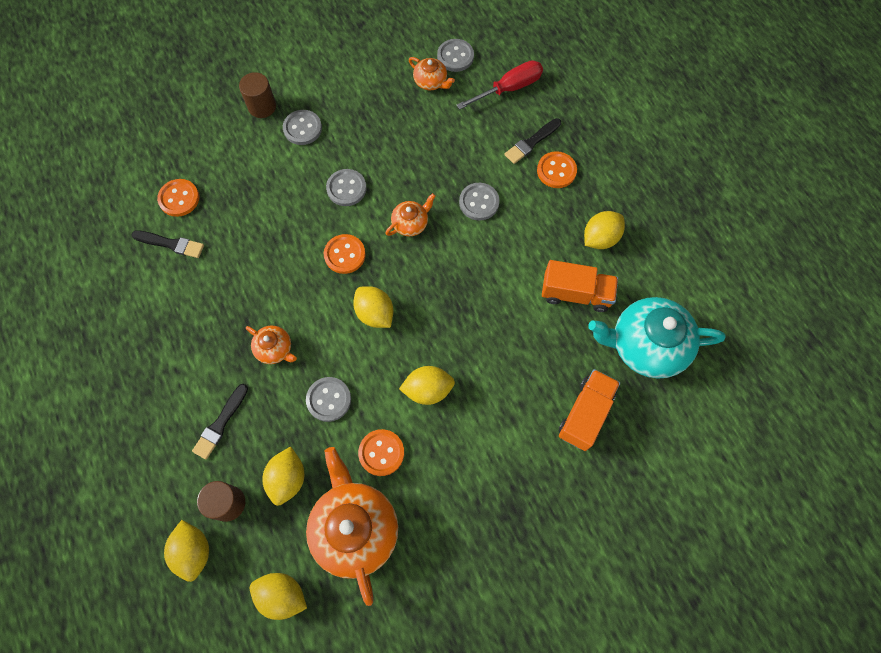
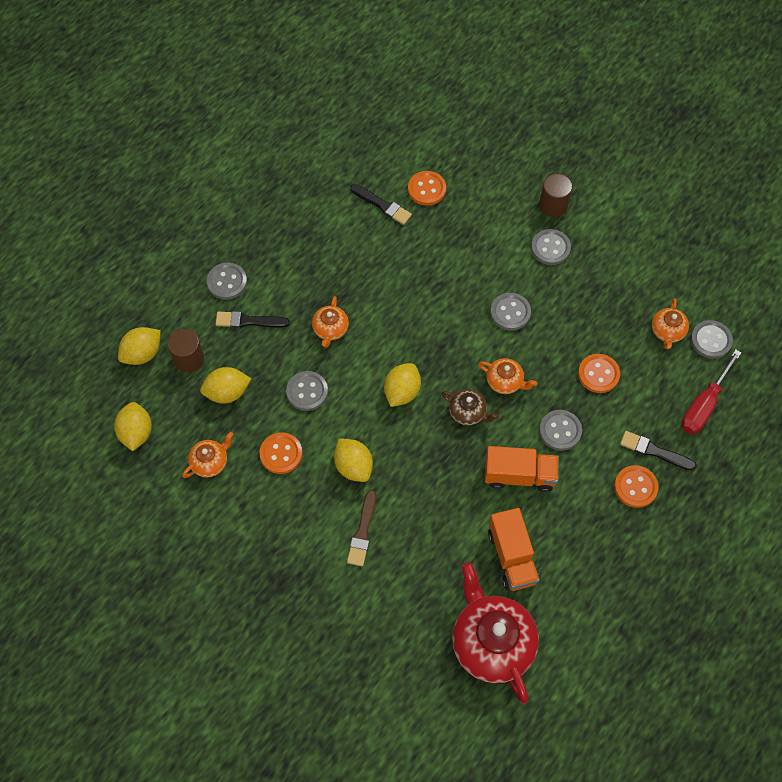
camera: 65 degrees right, 5 degrees down
black brush [131,230,204,258] -> black brush turned 45 degrees counterclockwise [350,184,412,225]
orange teapot [306,447,398,606] -> orange teapot [182,432,234,478], size x0.48
orange button [324,234,366,274] -> orange button moved to [578,354,620,393]
red screwdriver [457,60,543,110] -> red screwdriver turned 90 degrees clockwise [681,349,742,435]
orange truck [559,369,620,451] -> orange truck moved to [485,446,559,492]
yellow lemon [584,211,625,249] -> none
turquoise teapot [588,297,726,379] -> red teapot [452,562,539,703]
none -> grey button [207,263,247,300]
none -> brown brush [347,490,376,566]
none -> brown teapot [441,389,499,426]

